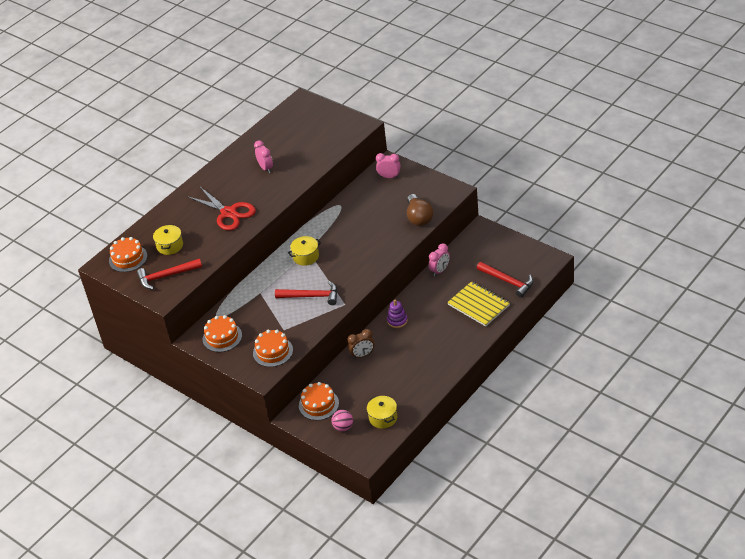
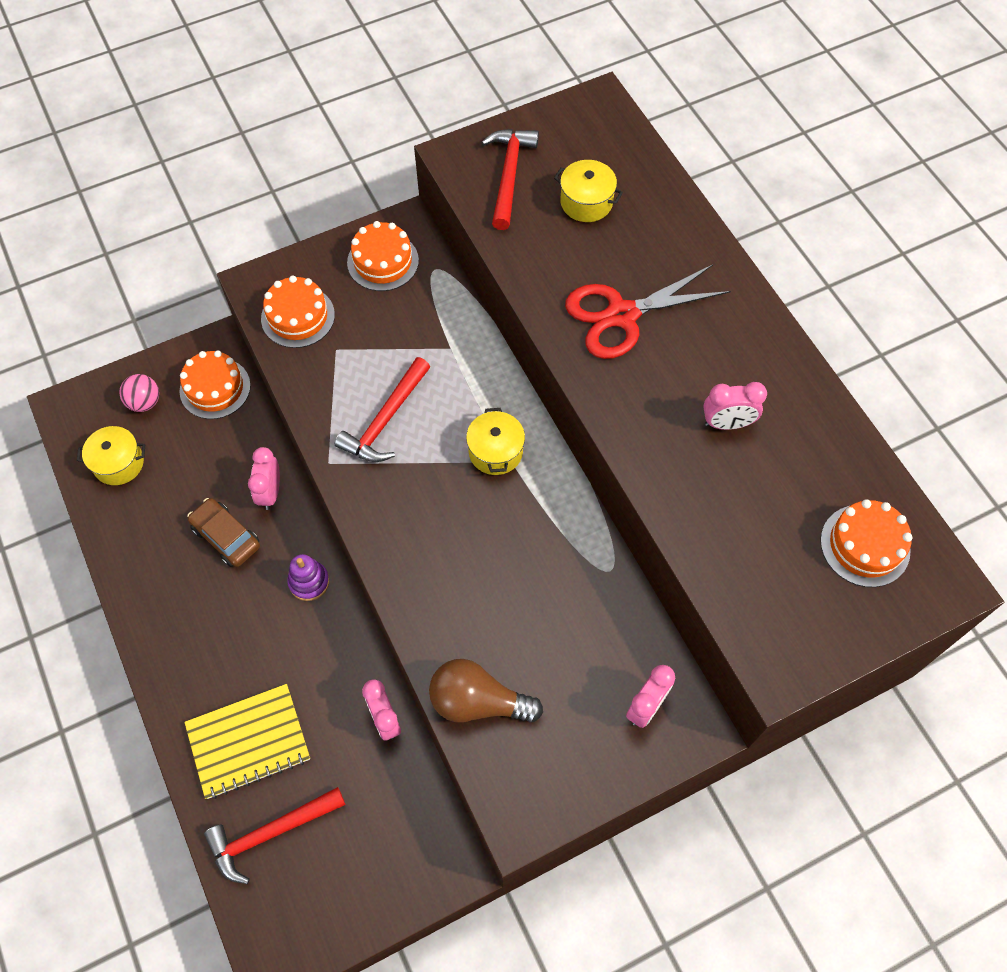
camera: 110 degrees right, 20 degrees up
orange cake [109,237,147,272] -> orange cake moved to [820,499,913,587]
brown clock [348,329,374,359] -> pink clock [248,447,280,510]
none -> brown car [187,498,260,567]

